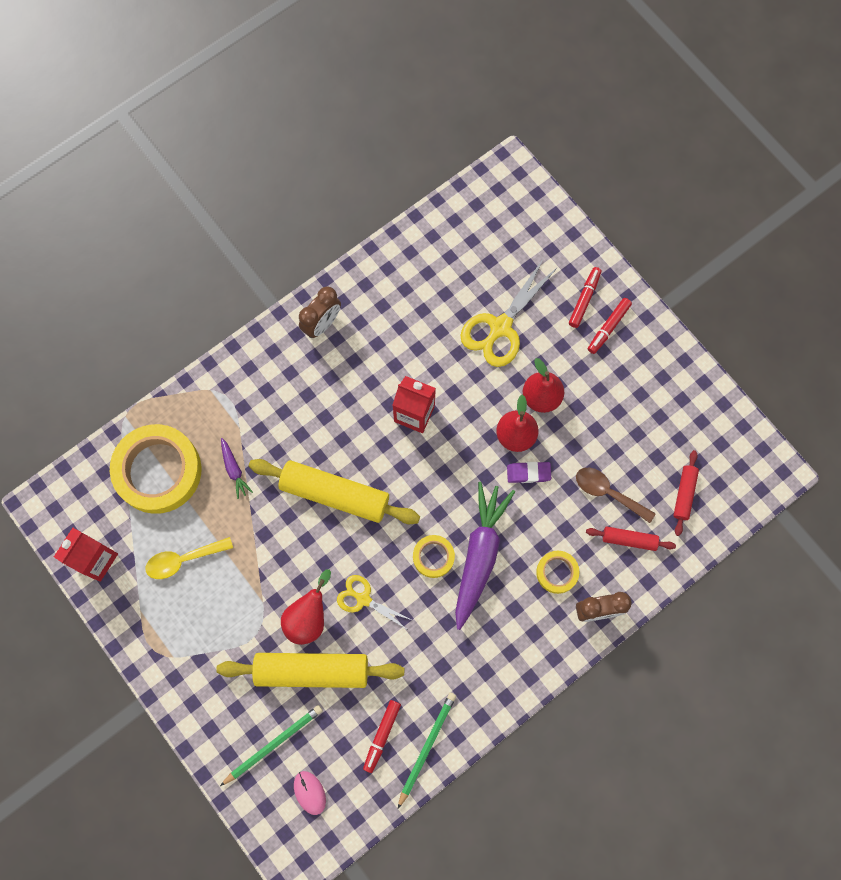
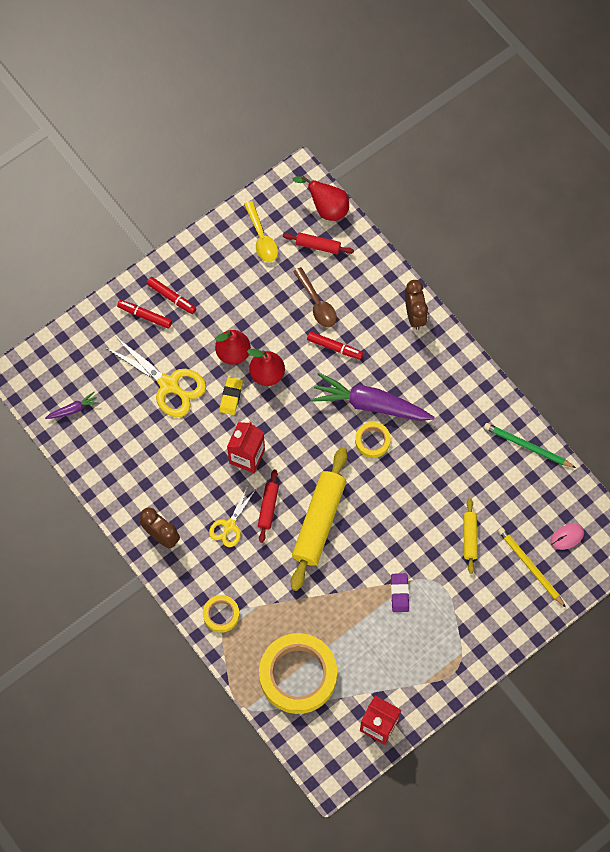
camera: 90 degrees left, 5 degrees down
yellow spoon [145,537,233,579] -> yellow spoon moved to [244,201,278,262]
yellow rolling pin [216,653,404,688] -> yellow rolling pin [463,498,478,574], size x0.50
green pencil [220,705,323,786] -> yellow pencil [498,527,566,608]
purple carrot [221,438,253,499] -> purple carrot moved to [45,392,99,419]
red pear [281,569,331,645] -> red pear moved to [292,176,349,221]
yellow scissors [337,575,414,629] -> yellow scissors moved to [209,486,255,547]
red marker [363,700,401,773] -> red marker moved to [307,332,363,360]
purple eraser [507,462,551,483] -> purple eraser moved to [391,573,409,612]
yellow tape [536,551,580,594] -> yellow tape moved to [203,595,239,633]
brown spoon [576,468,656,523] -> brown spoon turned 60 degrees counterclockwise [293,267,337,327]
red rolling pin [586,527,676,551] -> red rolling pin moved to [258,469,279,543]
none -> yellow eraser [220,377,243,415]

